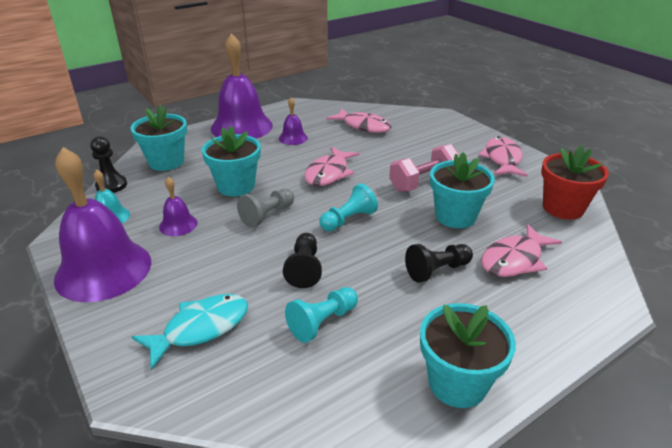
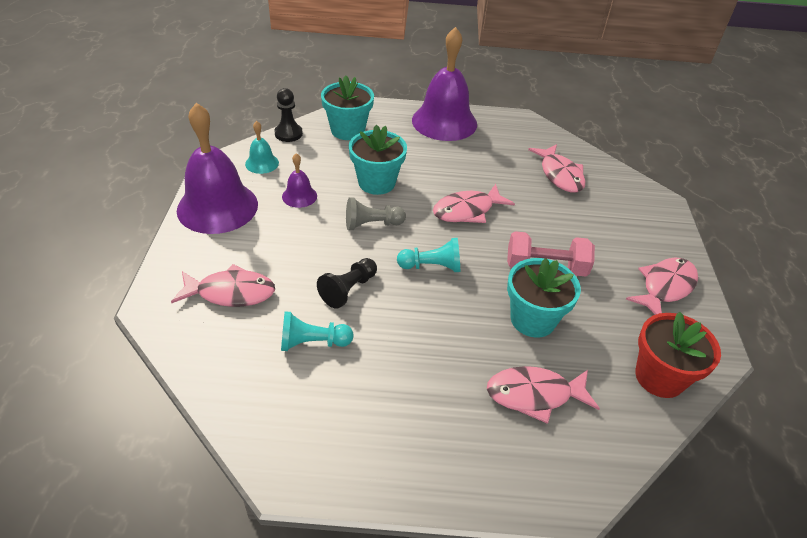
camera: 35 degrees right, 10 degrees up
turquoise fish [132,294,248,370] -> pink fish [171,264,275,307]
purple bell [279,97,308,145] -> none
black pawn [405,244,473,283] -> none
turquoise flower pot [420,303,516,408] -> none

